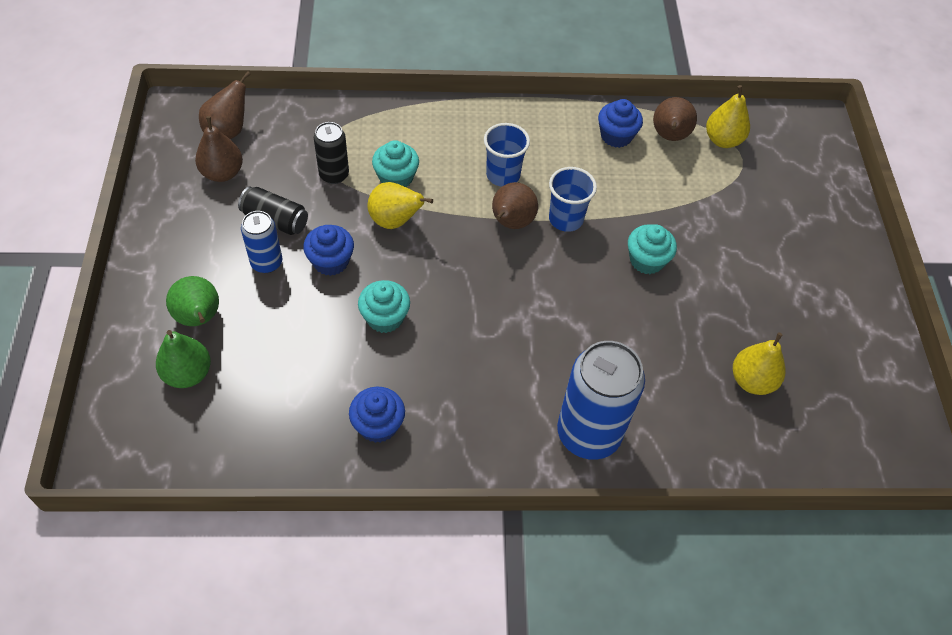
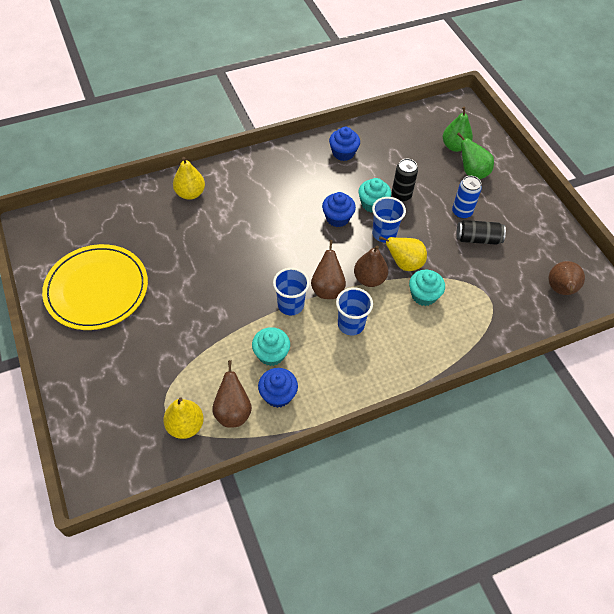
camera: 160 degrees right, 0 degrees up
brown pear [195,116,243,182] -> brown pear moved to [354,246,388,287]
blue cupcake [303,225,354,276] -> blue cupcake moved to [322,192,356,227]
black can [314,122,349,184] -> black can moved to [392,159,418,202]
blue can [557,341,645,460] -> none
turquoise cupcake [628,224,677,274] -> turquoise cupcake moved to [252,327,290,366]
yellow pear [733,332,786,395] -> yellow pear moved to [173,157,205,200]
none -> yellow plate [42,244,148,330]
none -> blue cup [372,197,406,243]

